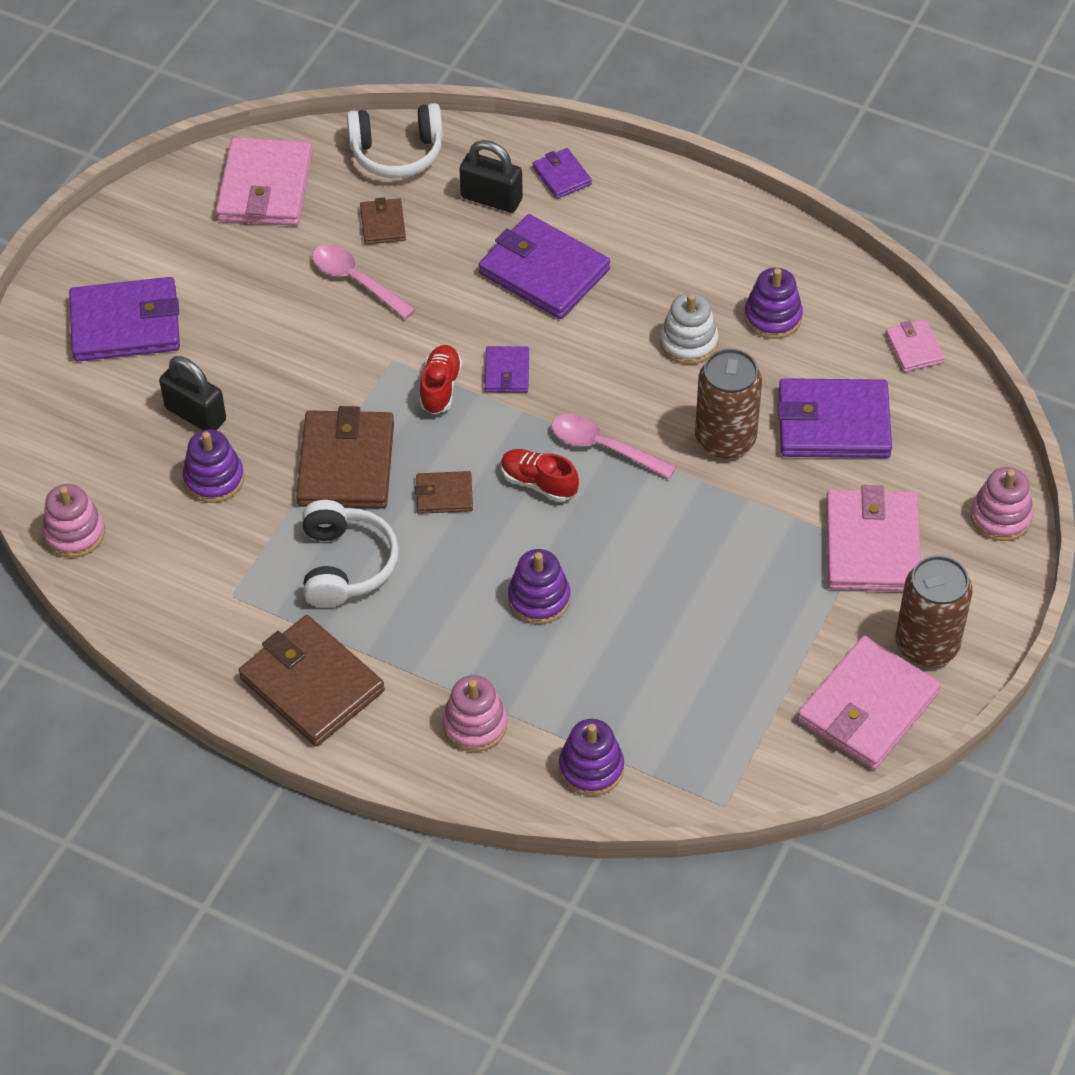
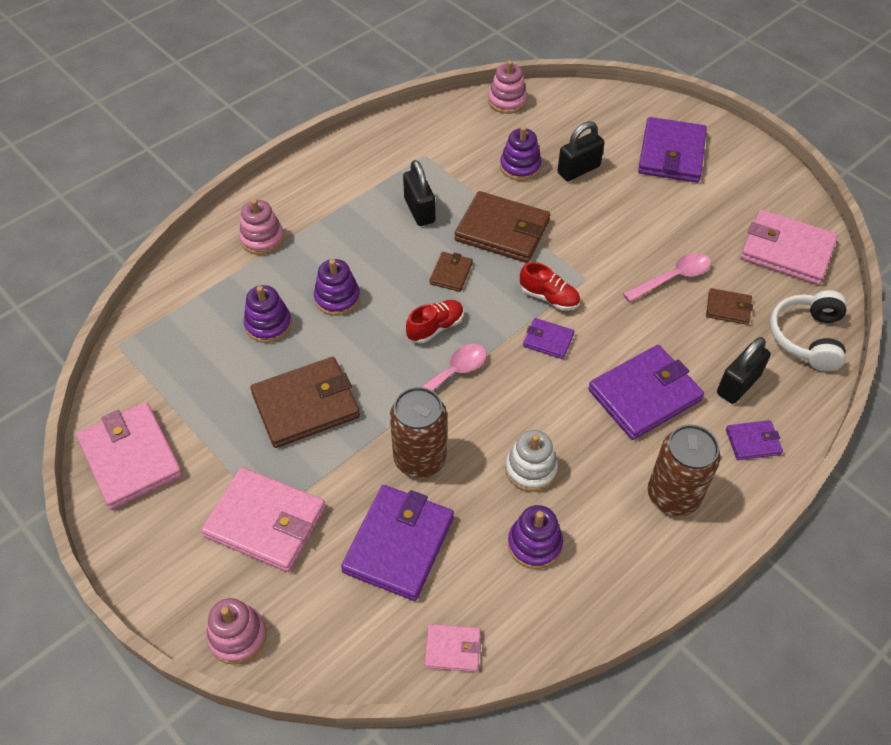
camera: 110 degrees right, 0 degrees up
brown wallet [239,615,385,746] -> brown wallet moved to [250,357,360,448]
white headphones [302,500,399,608] -> black padlock [403,160,435,226]
purple stacking toy [559,719,624,796] -> purple stacking toy moved to [244,285,292,343]
brown can [896,555,973,666] -> brown can moved to [648,424,720,516]

